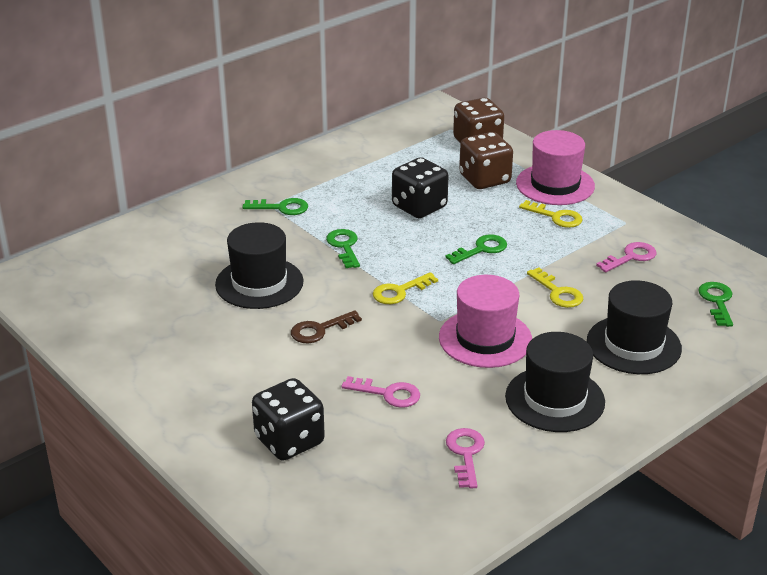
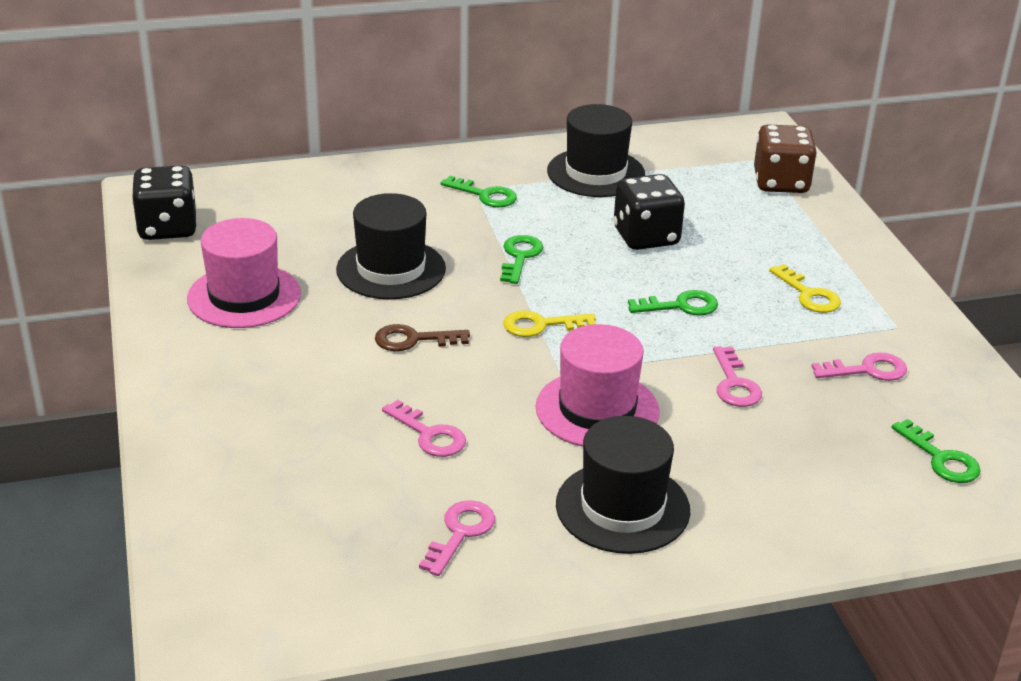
camera: 25 degrees right, 0 degrees up
black dice [252,378,325,461] -> black dice moved to [132,165,197,240]
brown dice [459,132,513,189] -> none
pink hat [516,130,595,205] -> pink hat moved to [187,218,301,328]
yellow key [527,267,583,308] -> pink key [713,346,762,407]
black hat [587,280,682,374] -> black hat moved to [547,104,645,197]
green key [698,282,733,327] -> green key turned 120 degrees clockwise [892,419,981,483]

